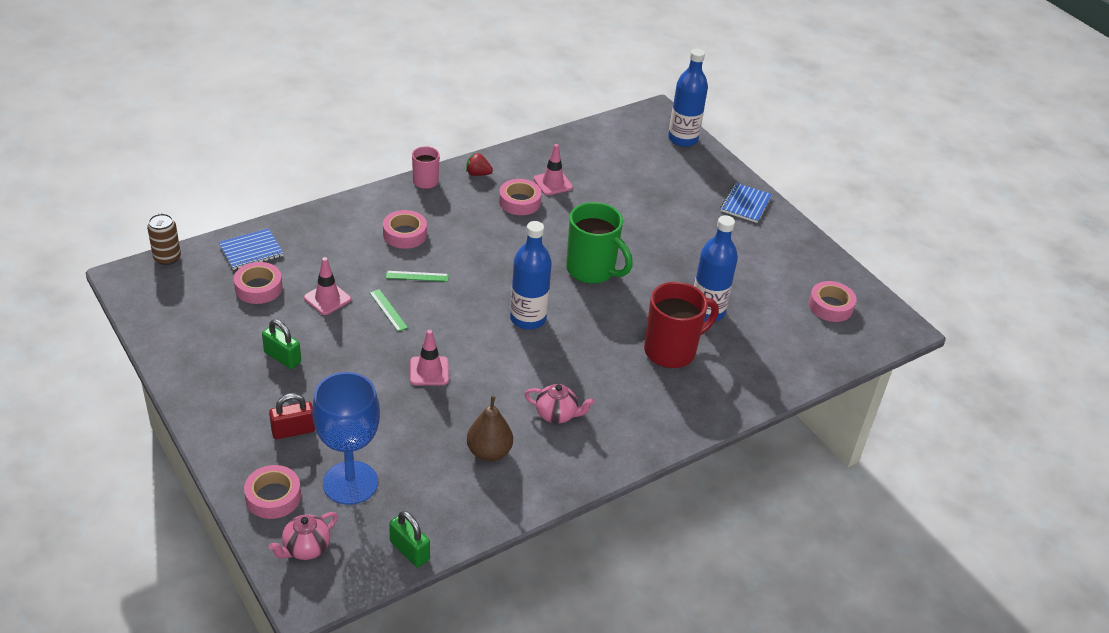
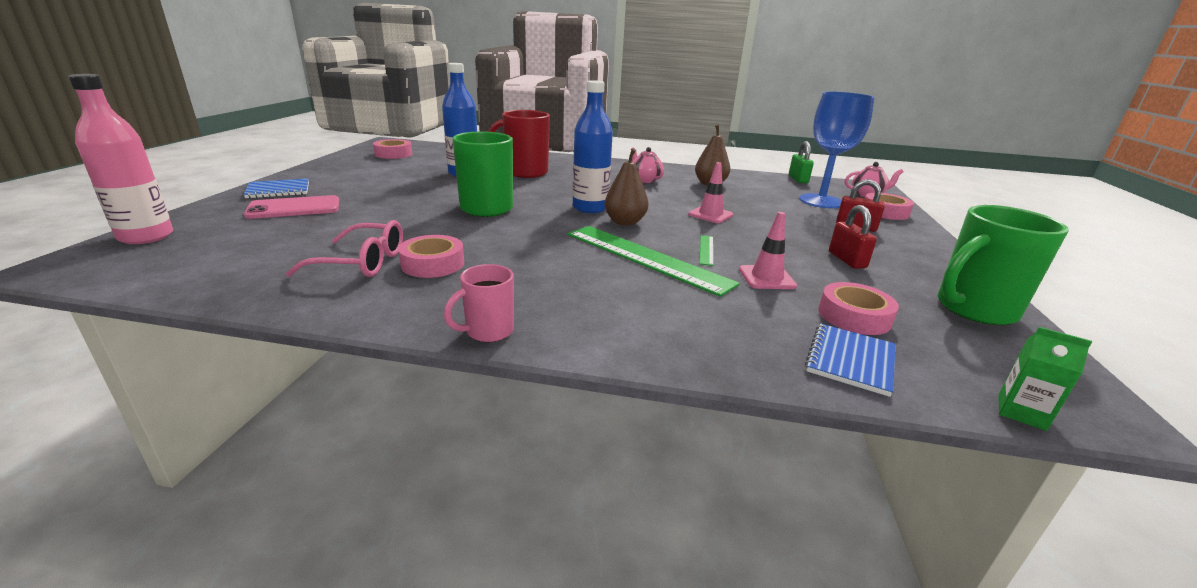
camera: 135 degrees left, 15 degrees down
brown can [147,214,181,265] -> green carton [998,327,1092,431]
blue notebook [218,228,283,270] -> blue notebook turned 75 degrees counterclockwise [805,323,896,397]
green padlock [262,319,301,369] -> red padlock [829,205,877,269]
pink tape [383,210,427,249] -> none
green ruler [386,271,449,282] -> green ruler [568,226,740,297], size x2.45
red strawberry [466,153,493,176] -> none
pink traffic cone [533,144,573,195] -> pink glasses [286,220,403,277]
blue bottle [668,49,708,147] -> pink bottle [68,74,173,244]
none -> pink phone [244,195,339,219]
none -> brown pear [604,148,649,226]
none -> green mug [938,205,1069,325]

